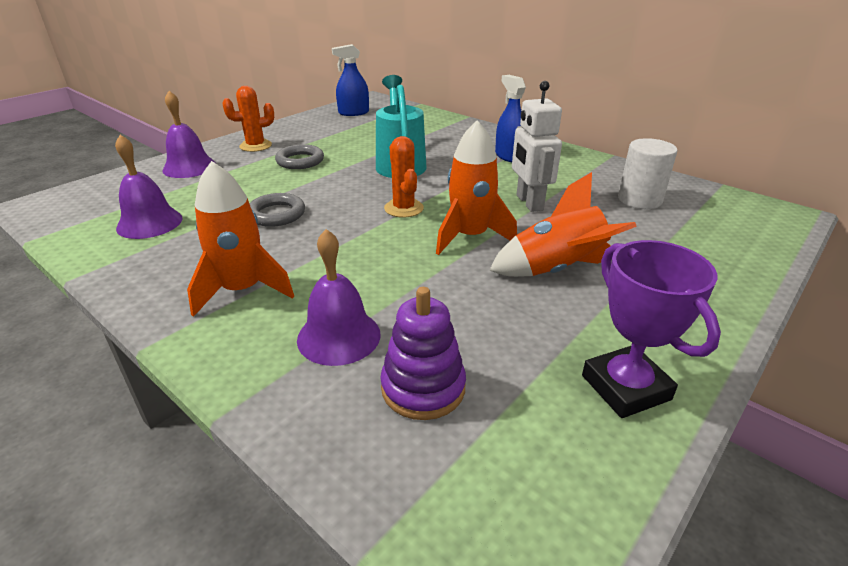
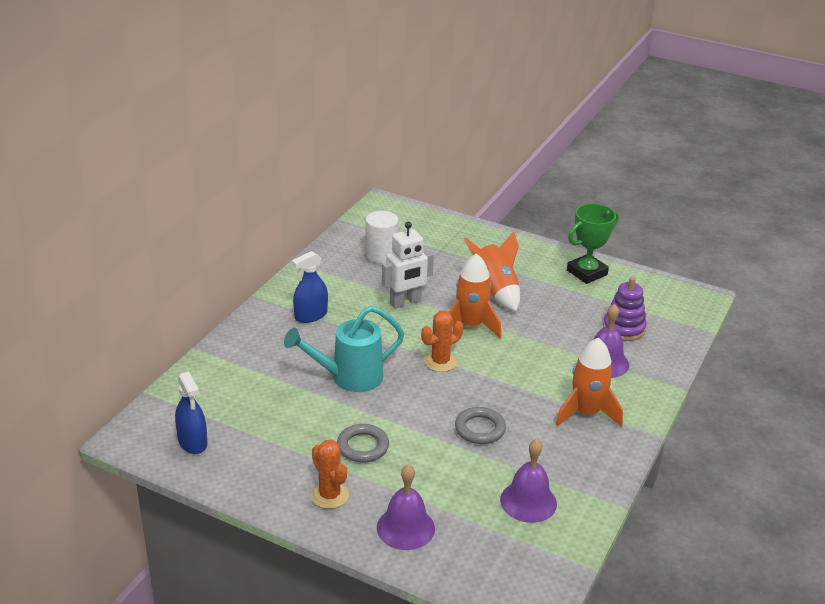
camera: 105 degrees left, 0 degrees up
purple trophy [582,240,721,418] -> green trophy [567,203,619,284]

